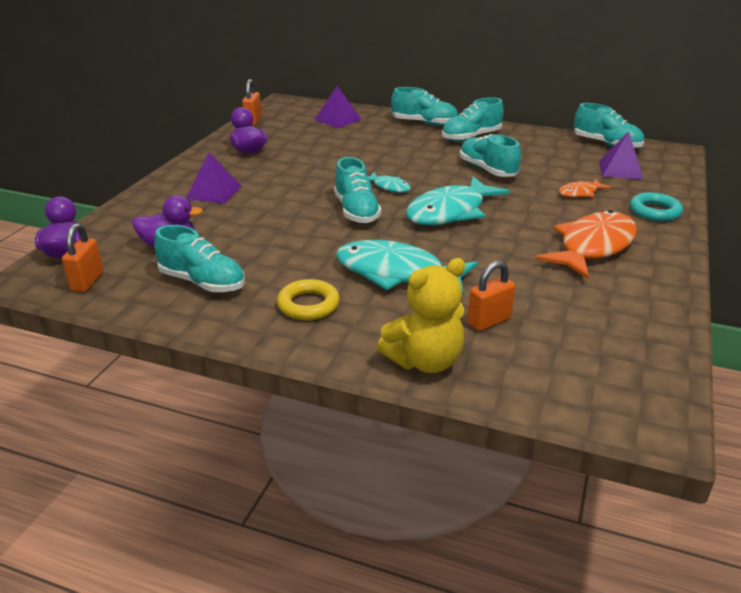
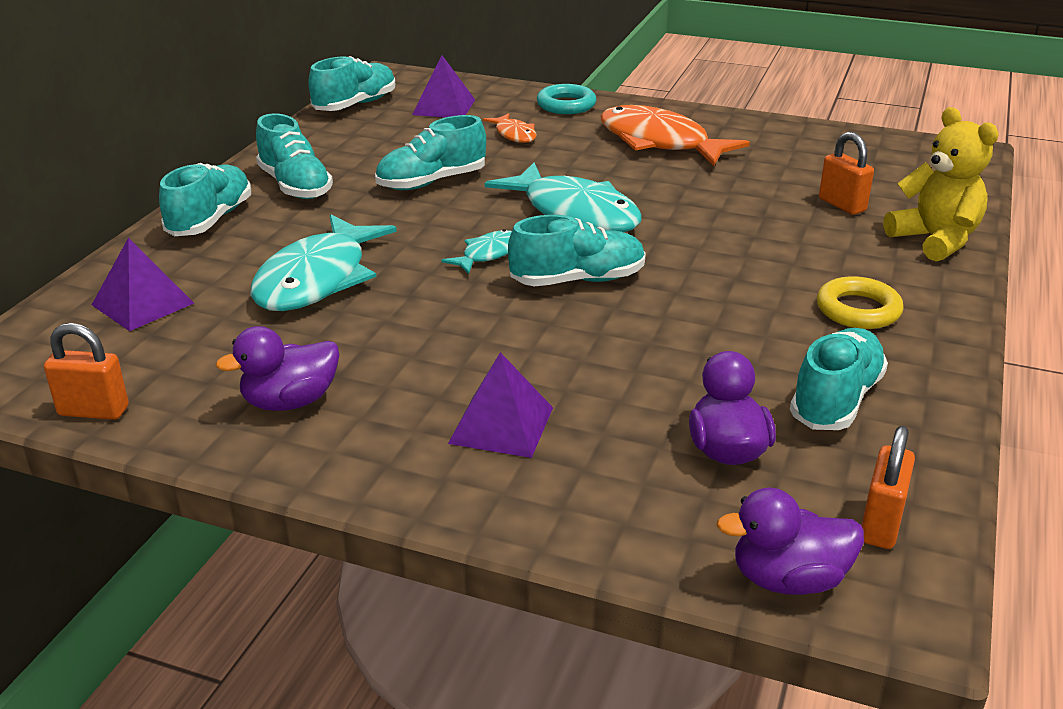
camera: 90 degrees left, 0 degrees up
orange padlock [62,223,103,292] -> orange padlock turned 75 degrees counterclockwise [862,426,915,549]
turquoise fish [336,240,478,295] -> turquoise fish moved to [250,214,397,311]

